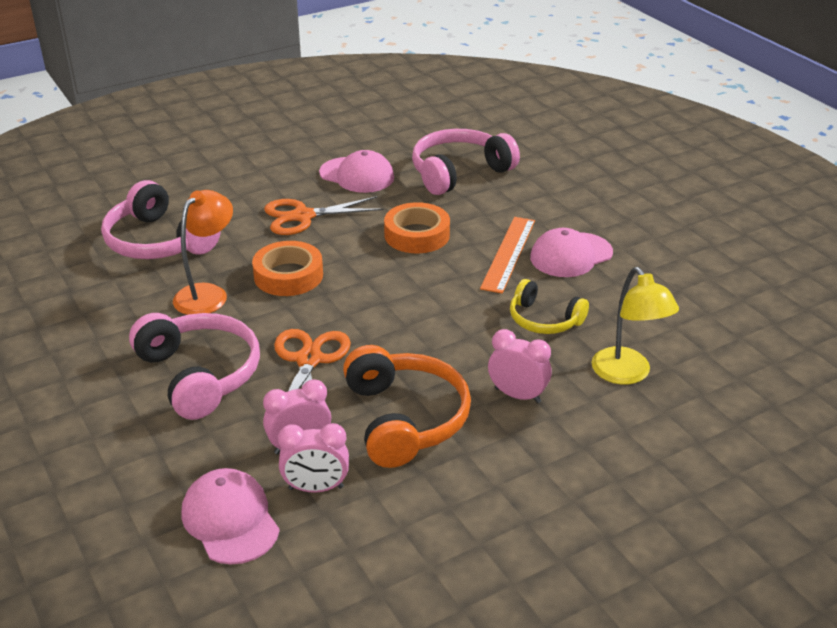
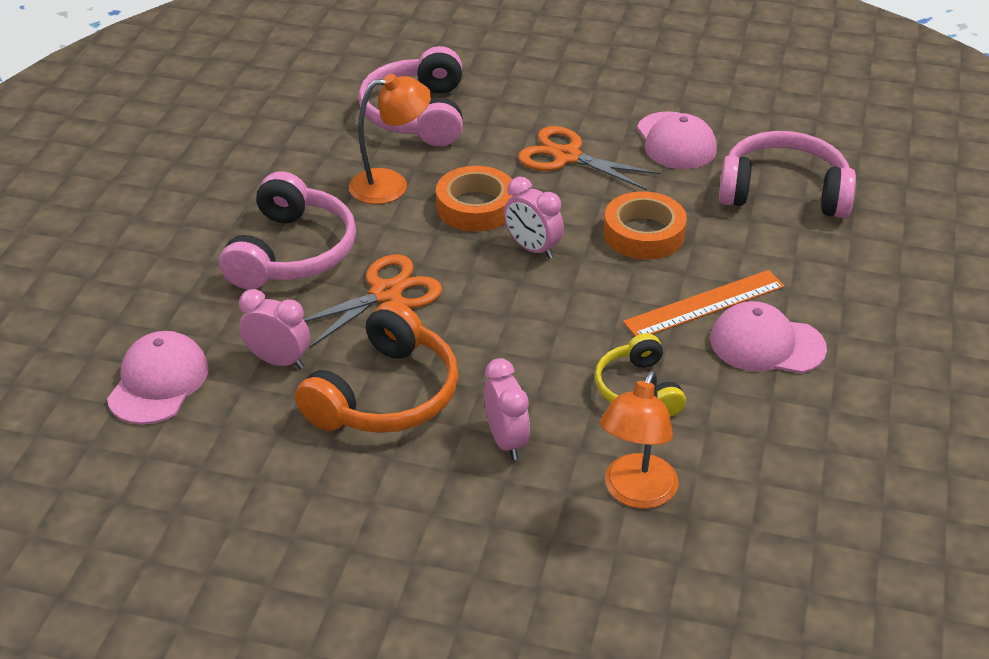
camera: 45 degrees right, 5 degrees up
pink clock [278,423,349,493] -> pink clock moved to [504,177,564,259]
yellow lamp [591,267,679,384] -> orange lamp [600,371,679,508]

